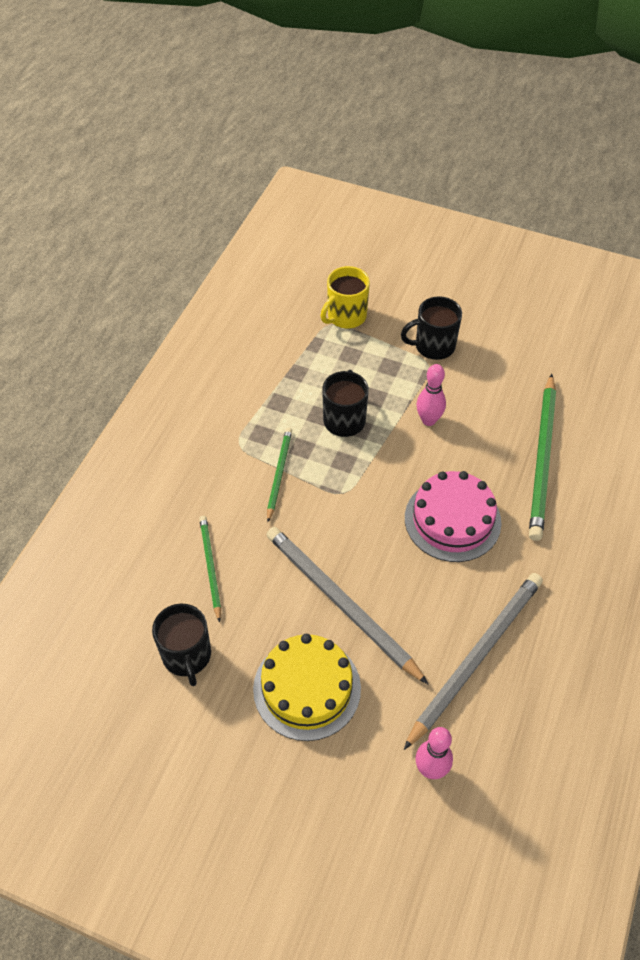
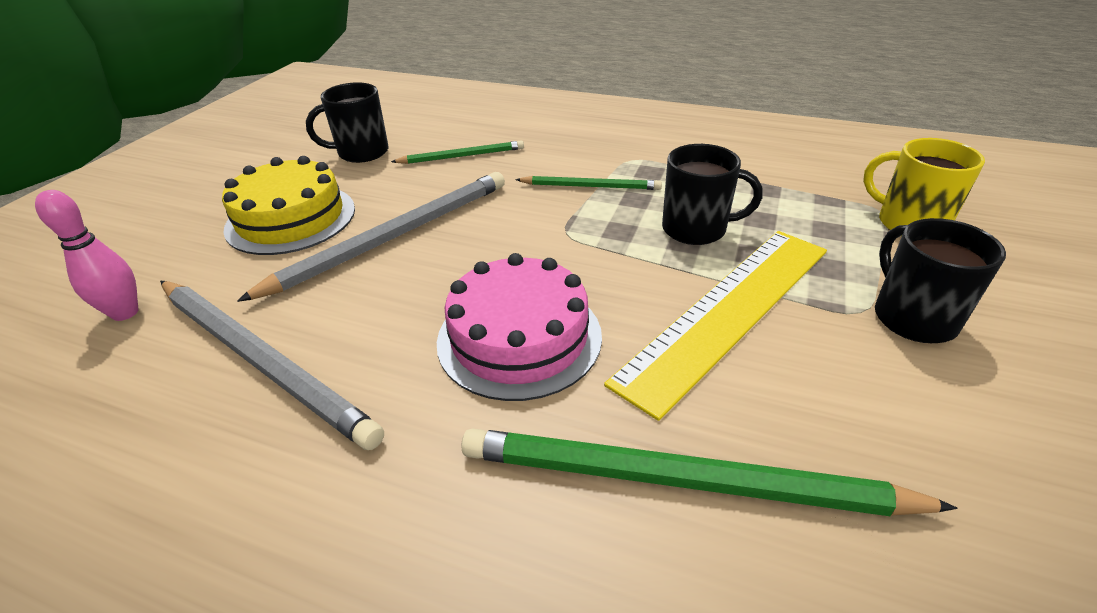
camera: 90 degrees right, 15 degrees down
pink bowling pin [416,364,446,426] -> yellow ruler [604,231,827,421]

